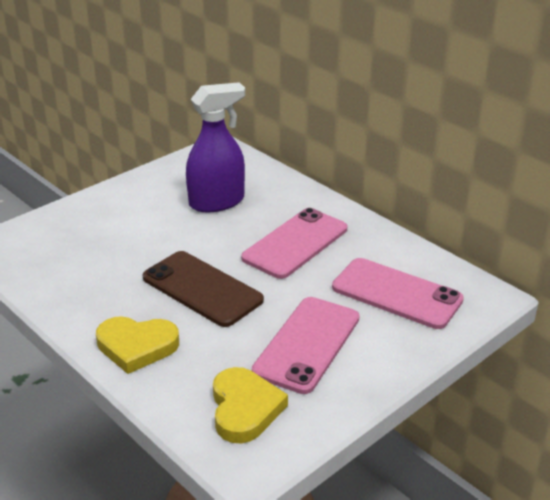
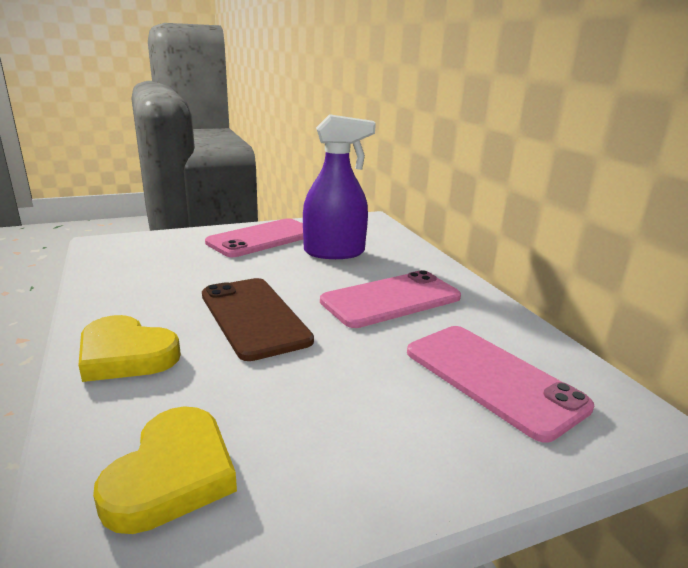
camera: 20 degrees right, 10 degrees down
pink phone [252,297,360,394] -> pink phone moved to [205,218,303,257]

